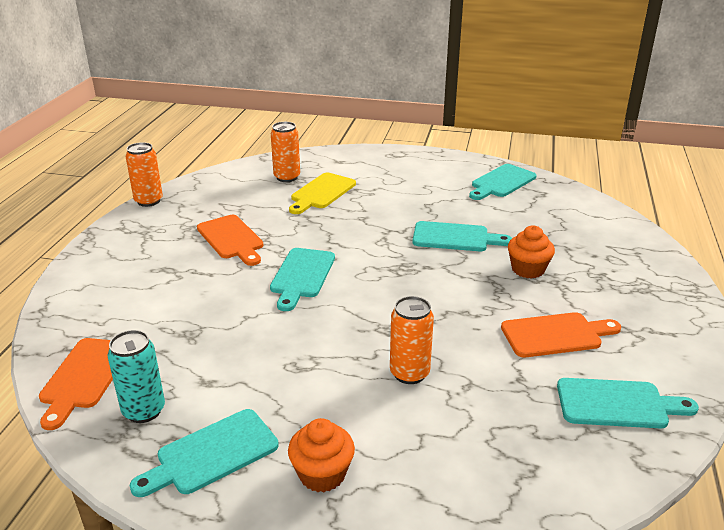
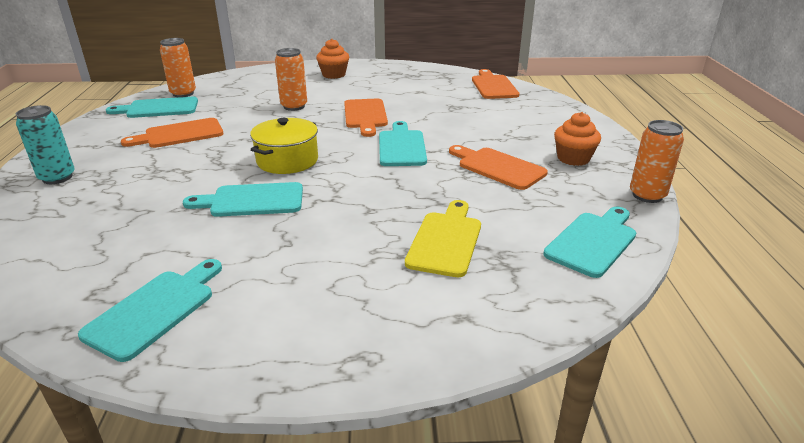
camera: 165 degrees right, 0 degrees up
turquoise can [108,330,165,423] -> turquoise can moved to [16,105,75,184]
turquoise cutting board [130,409,279,497] -> turquoise cutting board moved to [543,207,636,278]
orange can [271,122,300,182] -> orange can moved to [160,38,196,97]
orange cupcake [508,226,555,279] -> orange cupcake moved to [554,112,601,166]
none -> yellow pot [250,118,318,174]
none -> orange cutting board [344,99,388,137]

